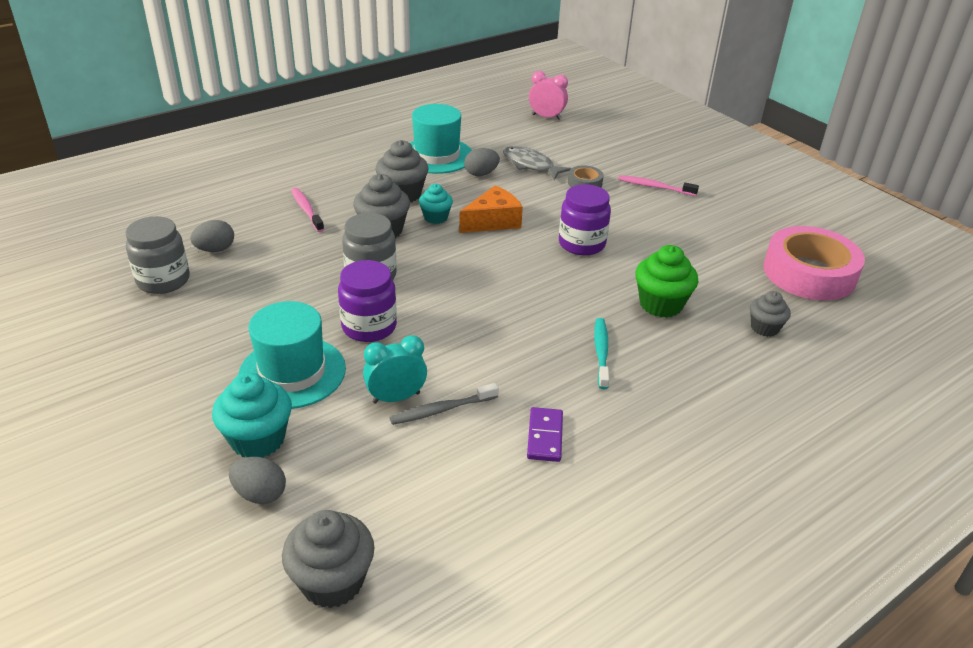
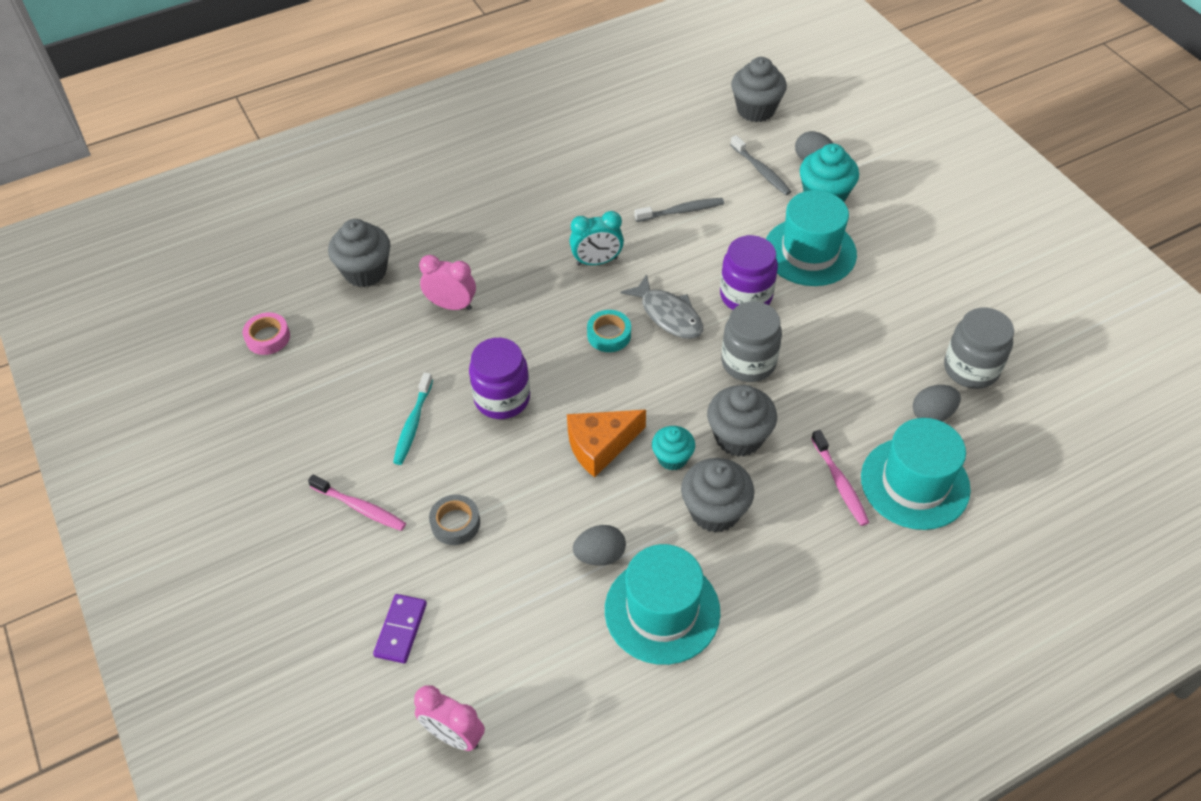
camera: 170 degrees left, 15 degrees up
turquoise clock [363,335,427,404] -> turquoise clock moved to [569,211,624,265]
grey fish [503,146,571,180] -> grey fish moved to [621,274,703,339]
purple domino [527,407,563,462] -> purple domino moved to [373,594,427,663]
turquoise toothbrush [594,318,609,389] -> turquoise toothbrush moved to [393,372,433,465]
green cupcake [635,245,698,318] -> pink clock [419,255,476,310]
grey cupcake [750,291,791,337] -> grey cupcake [328,219,391,287], size x1.60
pink tape [764,226,865,301] -> pink tape [243,312,290,355], size x0.44
none -> turquoise tape [587,310,631,352]
none -> grey toothbrush [730,135,792,195]
none -> turquoise hat [861,418,971,530]

